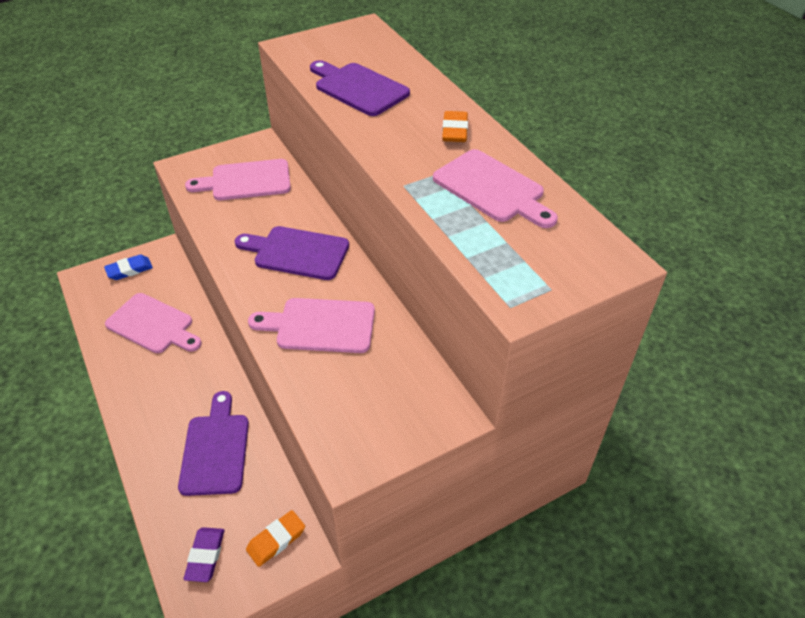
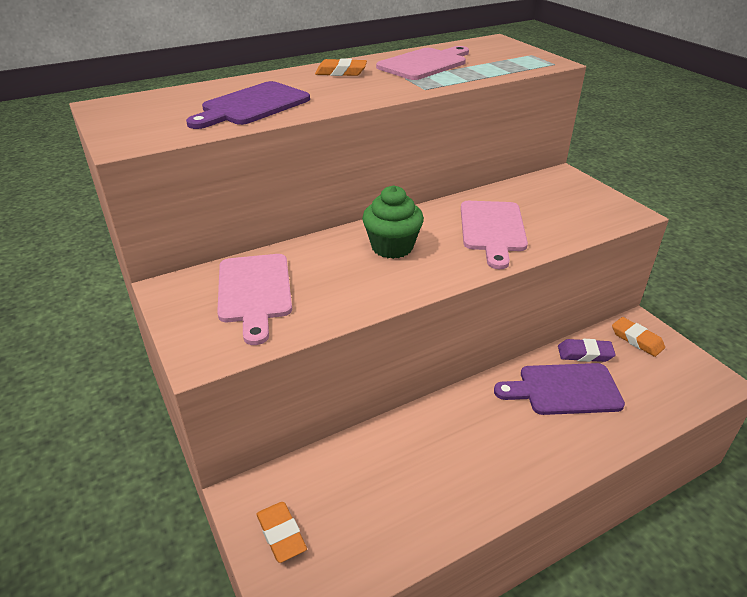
camera: 90 degrees left, 10 degrees down
blue eraser [104,254,153,280] -> orange eraser [256,502,307,563]
pink cutting board [105,293,202,353] -> none
purple eraser [184,527,224,582] -> purple eraser moved to [558,339,616,362]
purple cutting board [235,226,349,280] -> green cupcake [362,185,424,259]

